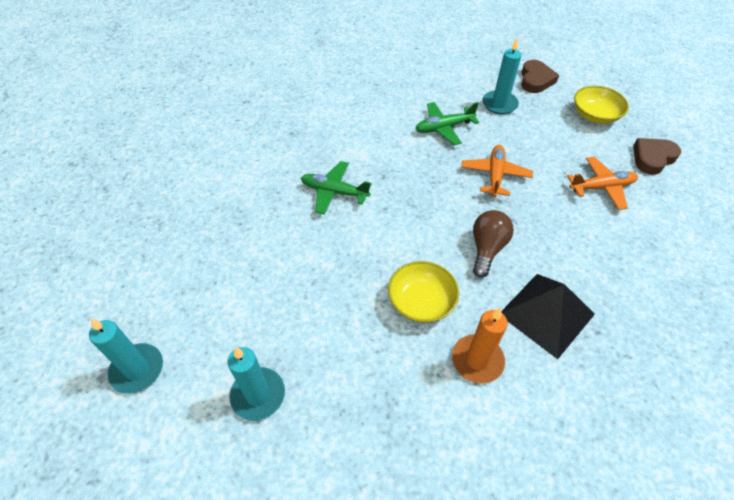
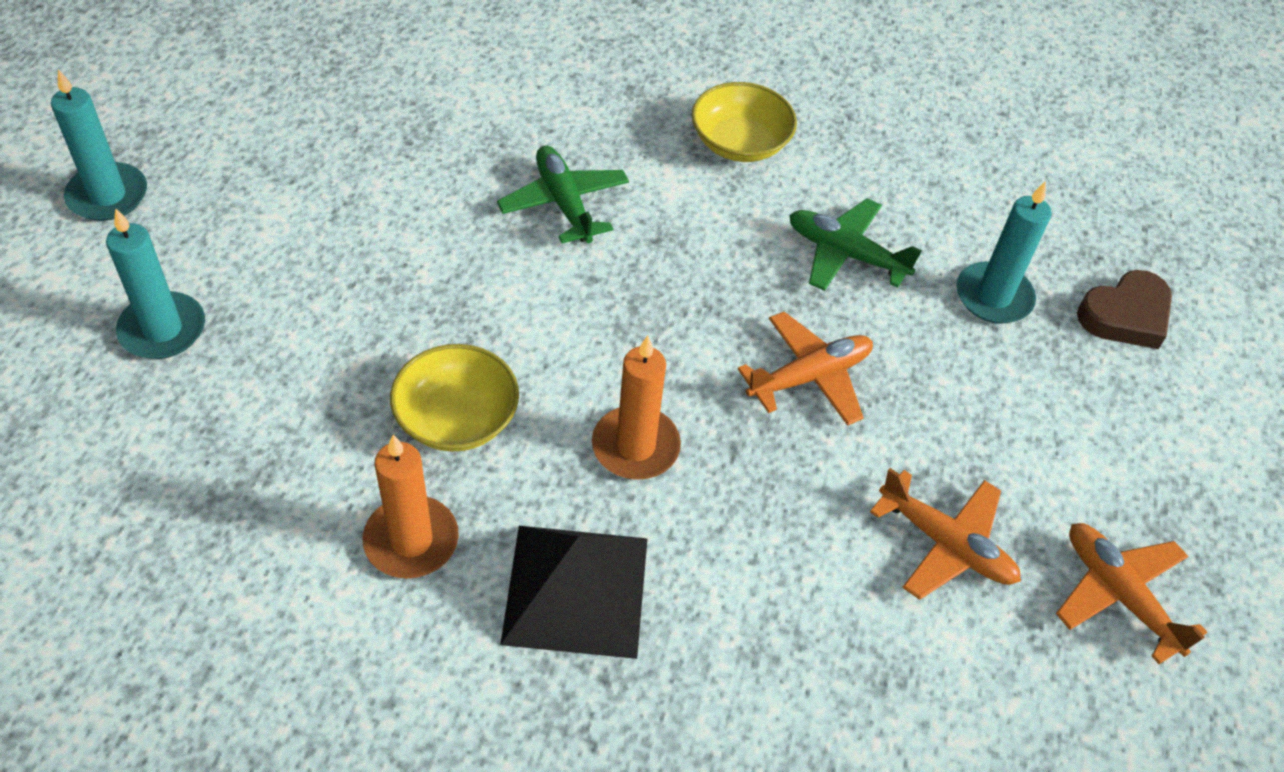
camera: 45 degrees right, 0 degrees up
brown light bulb [473,210,514,278] -> orange candle [592,336,681,480]
yellow bowl [574,86,629,124] -> yellow bowl moved to [692,82,797,162]
brown heart [633,138,681,175] -> orange plane [1056,523,1207,664]

